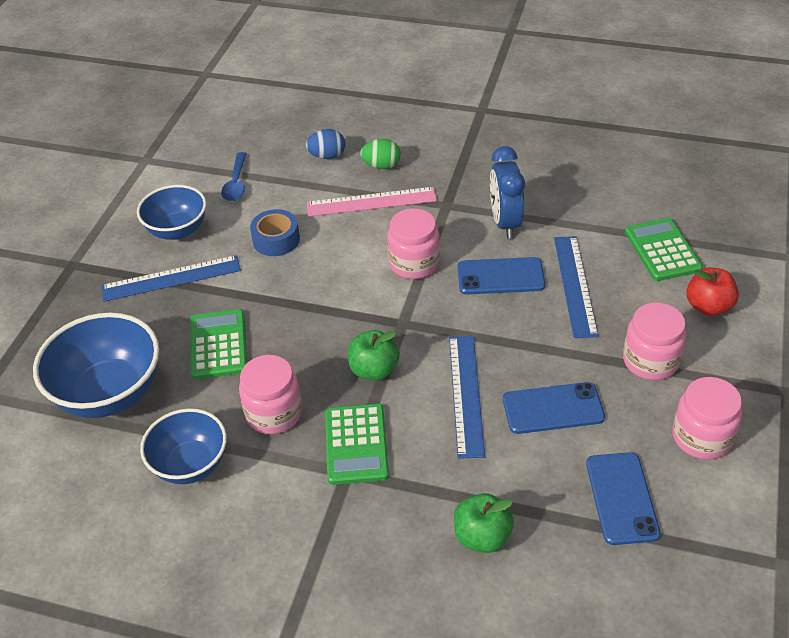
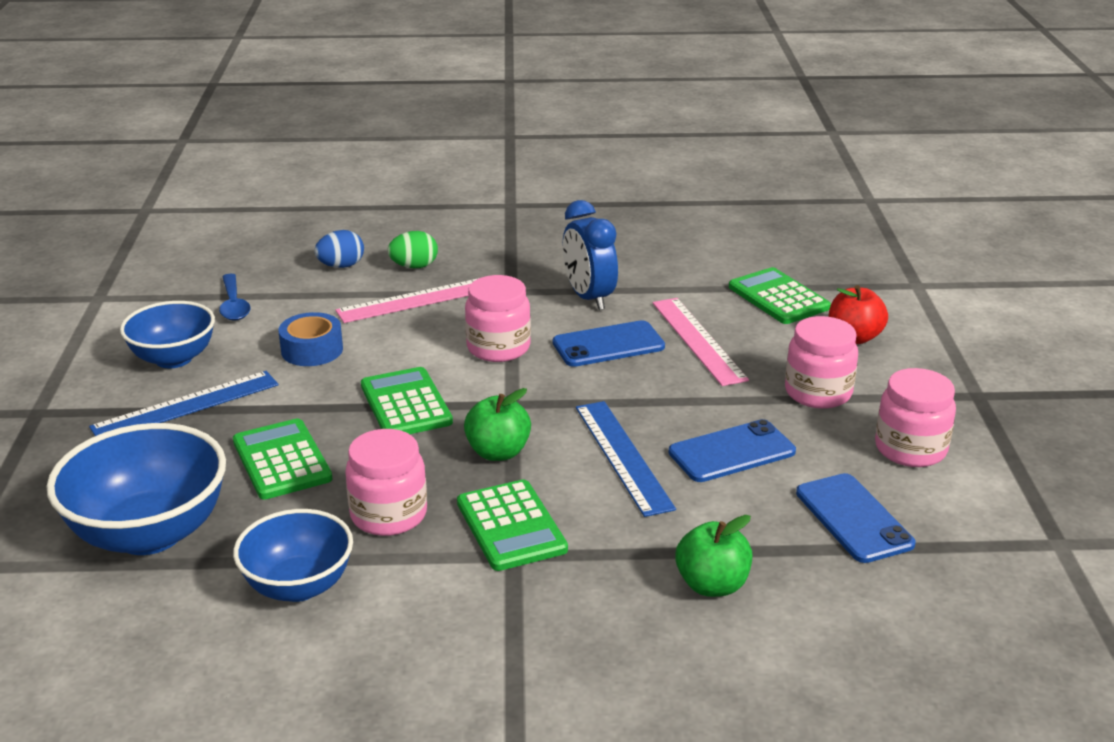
camera: 20 degrees left, 15 degrees down
blue ruler [554,236,598,338] -> pink ruler [652,298,749,386]
none -> green calculator [361,367,453,434]

